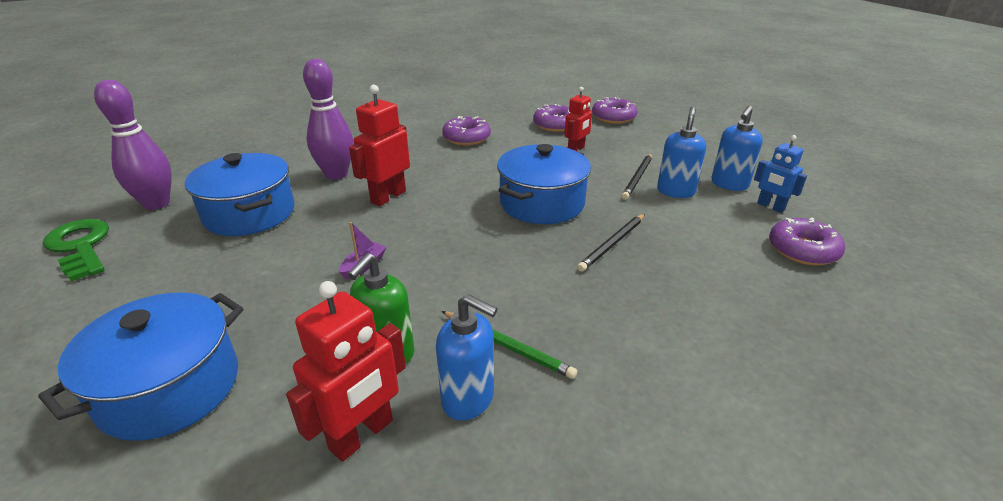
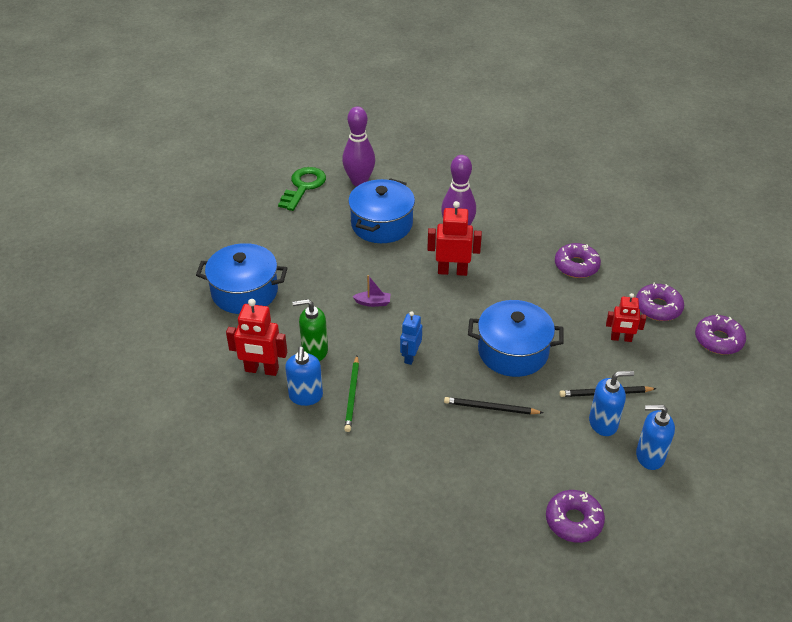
camera: 60 degrees right, 10 degrees up
blue robot [754,135,807,213] -> blue robot moved to [400,311,422,365]

